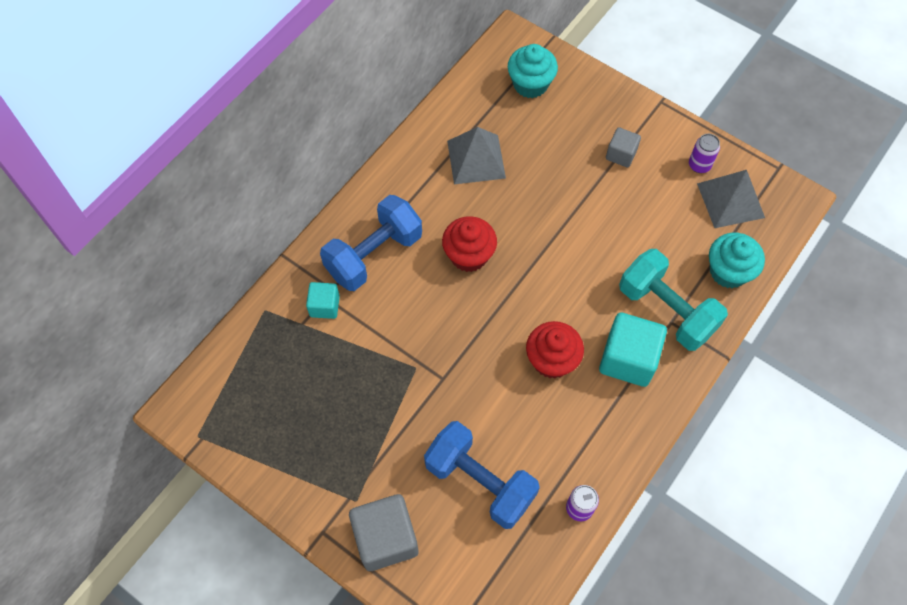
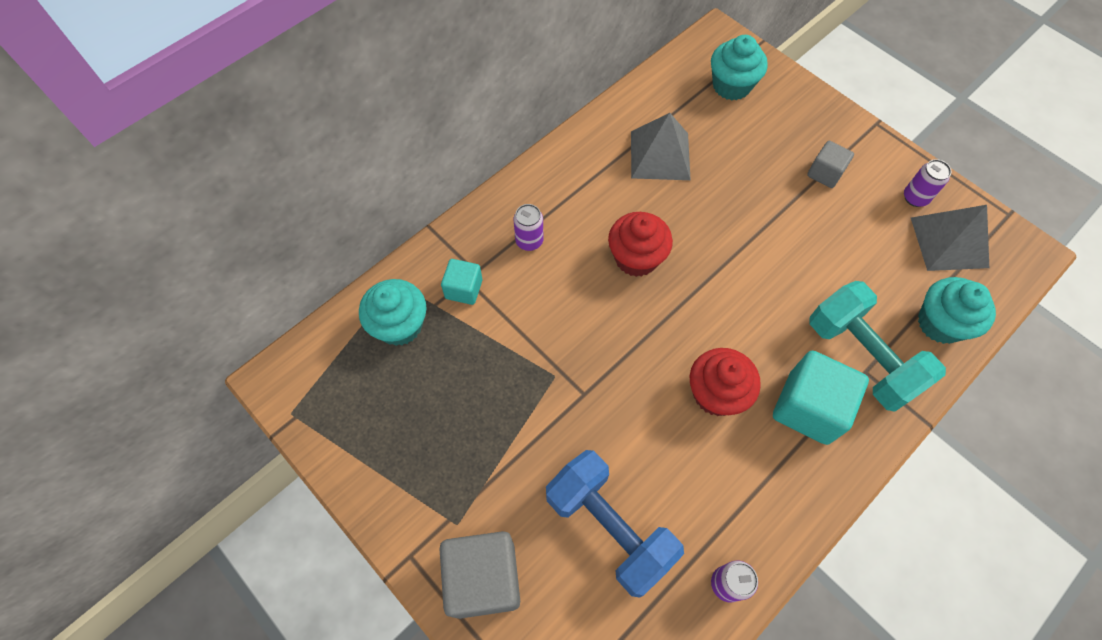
camera: 10 degrees right, 0 degrees up
blue dumbbell [320,195,422,291] -> purple can [514,204,543,251]
none -> turquoise cupcake [359,279,427,346]

